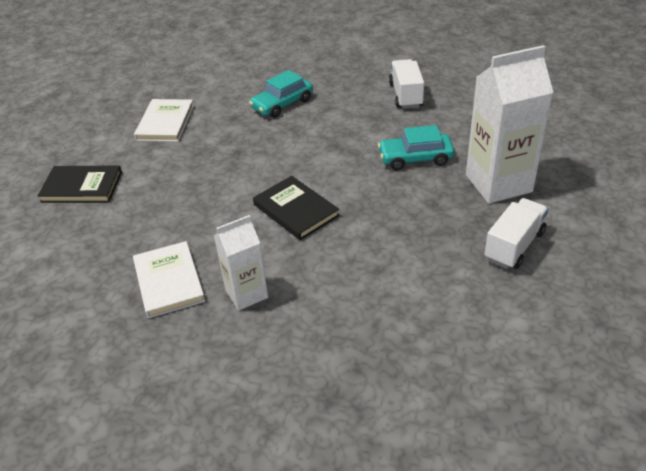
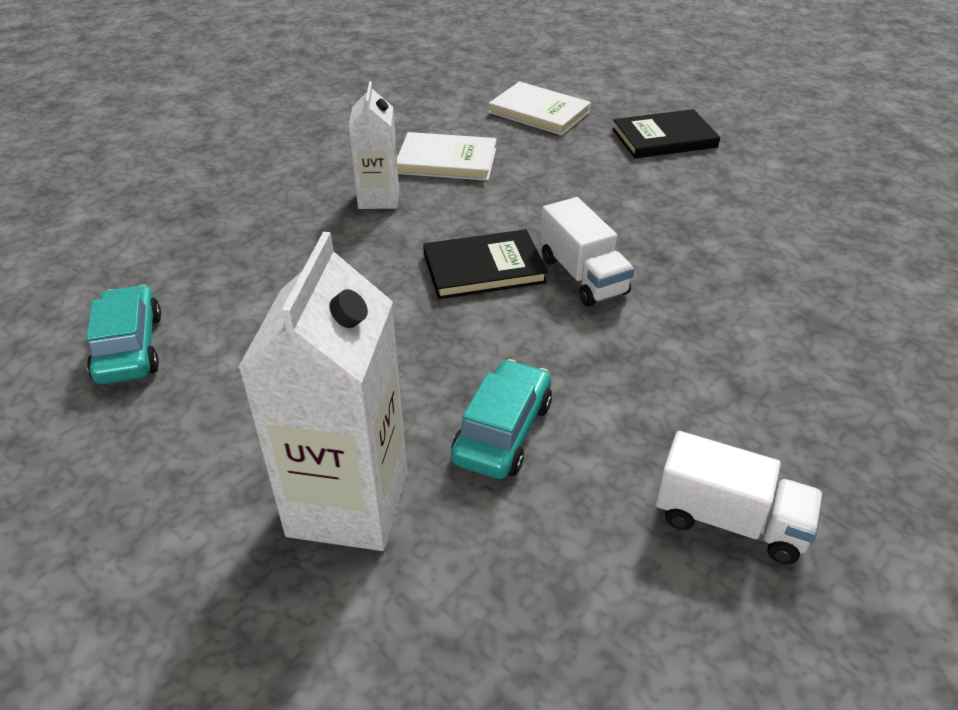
camera: 115 degrees right, 0 degrees up
black book [38,166,122,203] -> black book turned 45 degrees clockwise [612,109,720,159]
white book [134,99,194,142] -> white book moved to [489,81,591,135]
turquoise car [249,70,313,118] -> turquoise car moved to [86,285,161,384]
white truck [484,198,548,269] -> white truck moved to [540,197,634,306]

